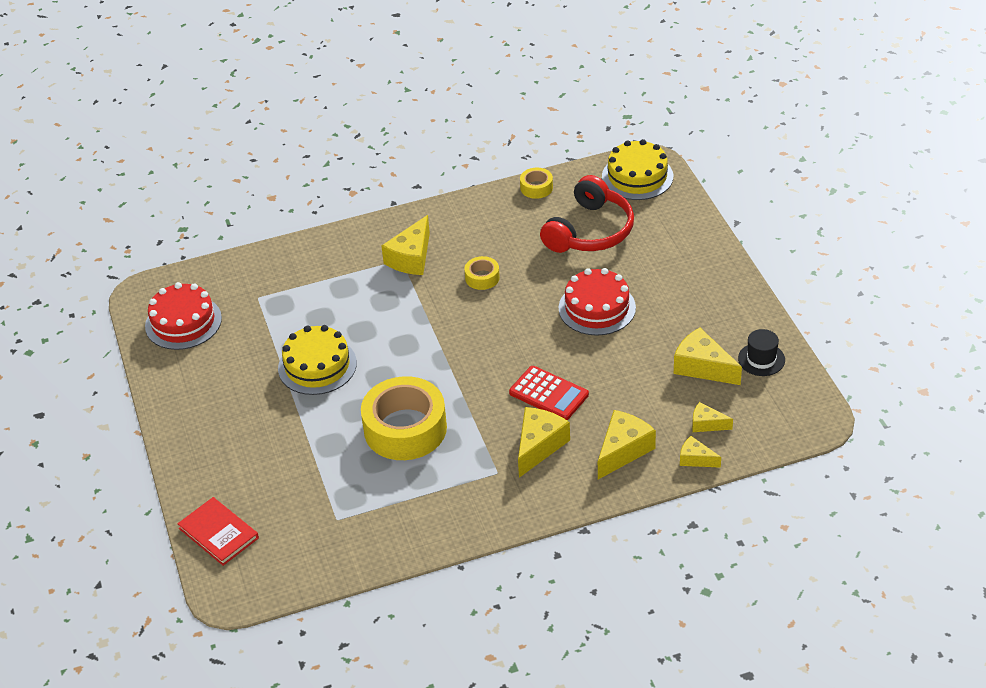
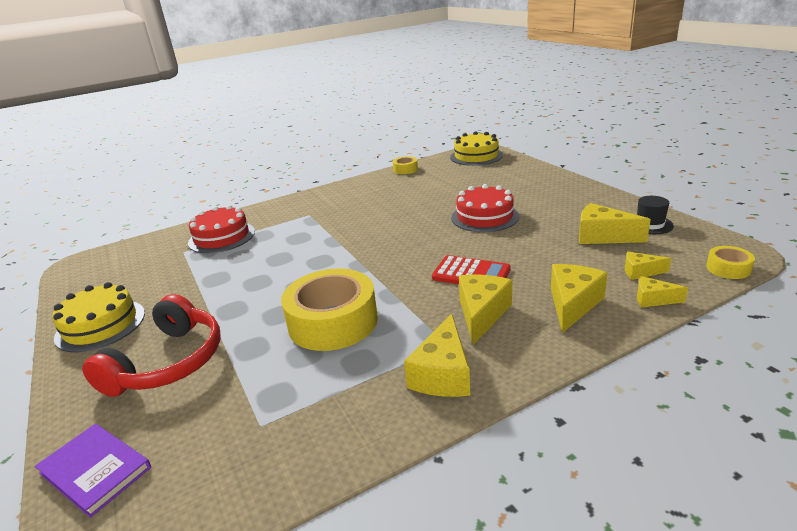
camera: 10 degrees left, 15 degrees down
red cake [145,282,222,350] -> red cake moved to [188,205,255,253]
red book [177,497,259,566] -> purple book [35,424,151,518]
yellow cake [278,325,357,395] -> yellow cake moved to [52,282,145,352]
yellow cheese [382,215,430,275] -> yellow cheese moved to [404,313,470,397]
yellow tape [464,256,500,290] -> yellow tape moved to [706,246,755,279]
red headphones [540,175,634,253] -> red headphones moved to [82,294,221,397]

